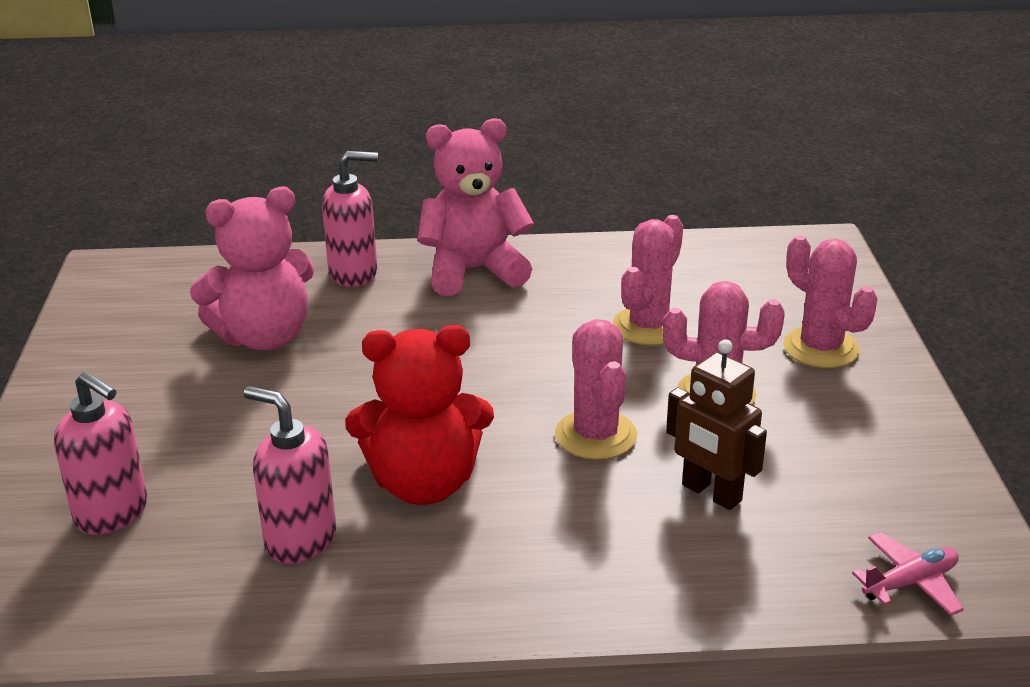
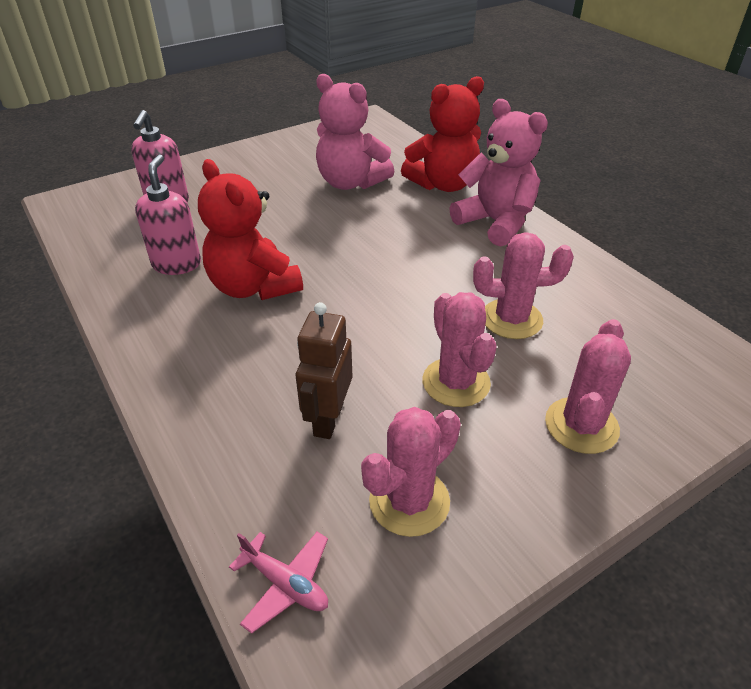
camera: 60 degrees right, 10 degrees up
pink soap dispenser [322,151,378,287] -> red teddy bear [401,76,484,192]
pink cactus [555,319,637,460] -> pink cactus moved to [361,407,461,537]

